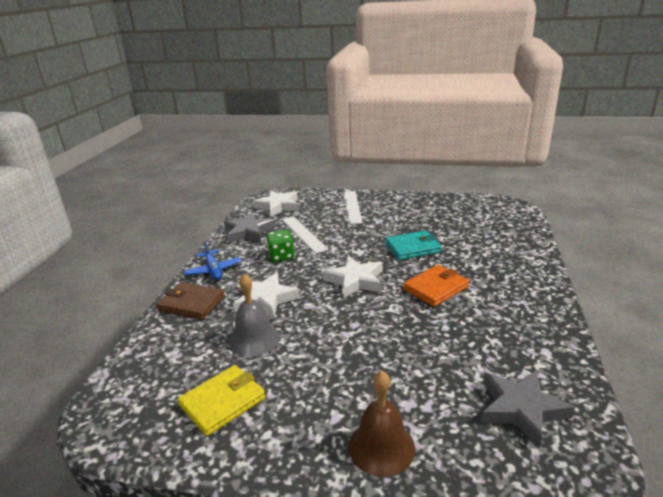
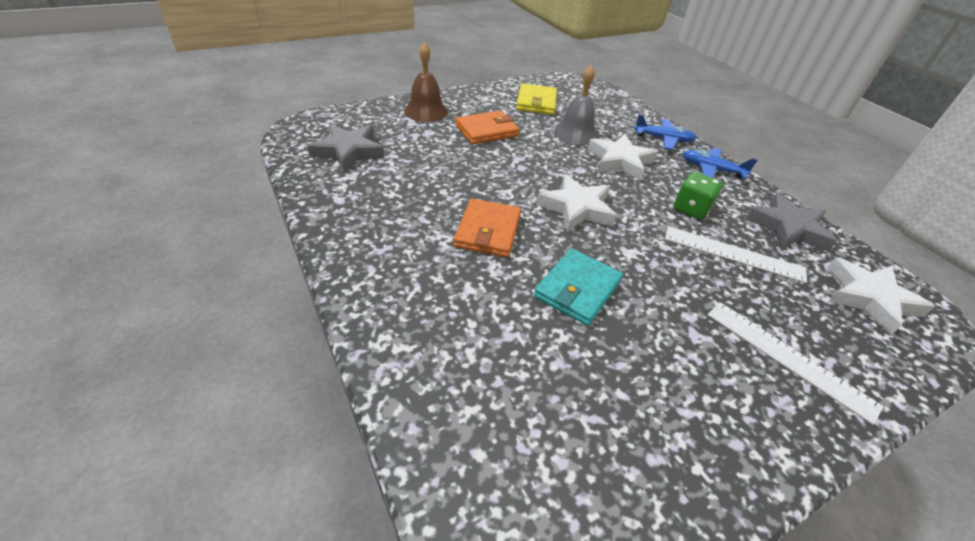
camera: 135 degrees right, 15 degrees up
brown wallet [157,282,225,320] -> blue plane [634,114,697,150]
none -> orange wallet [455,111,520,144]

